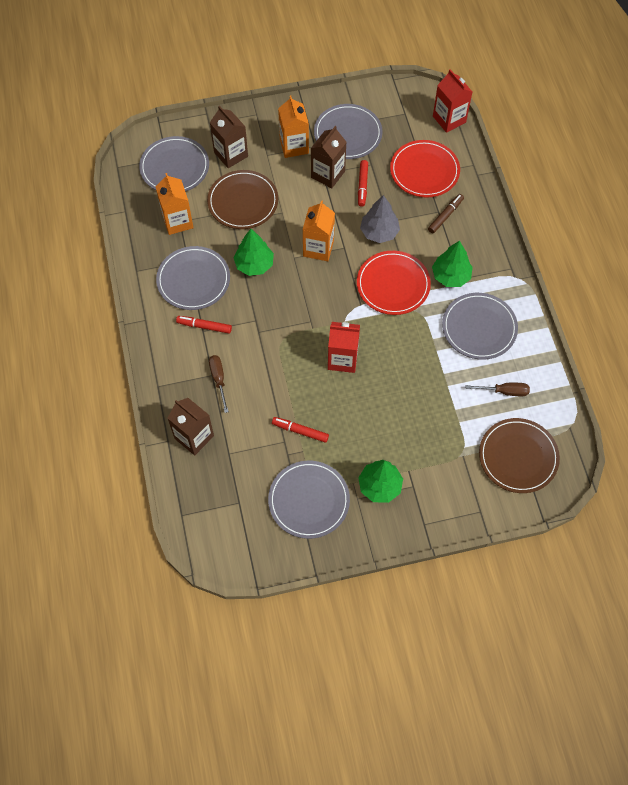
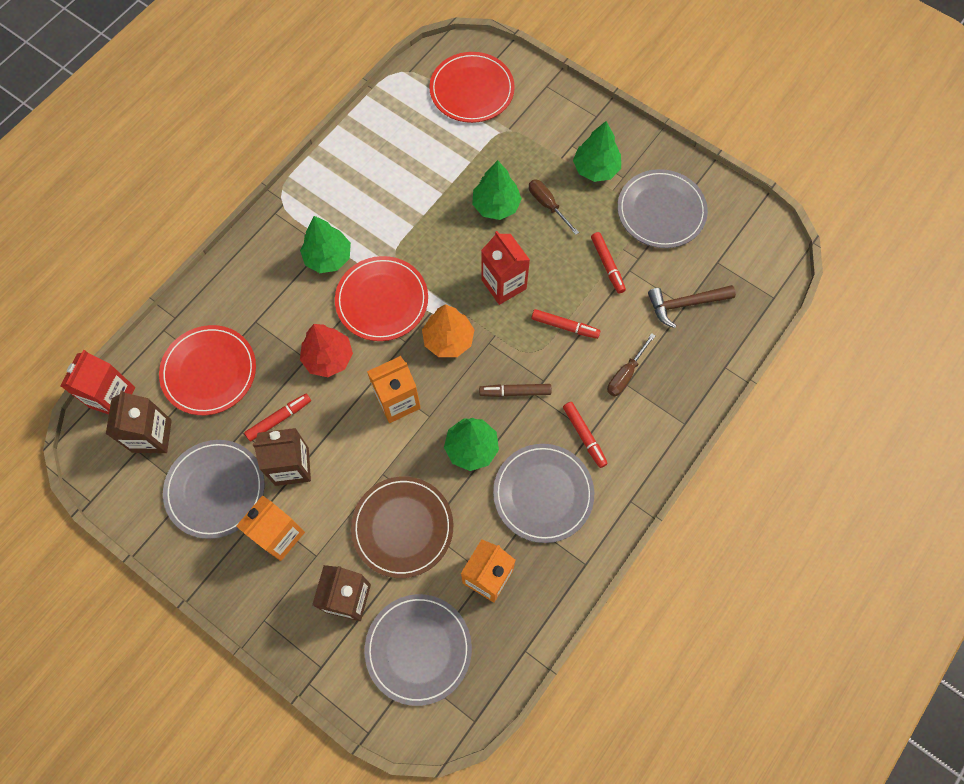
camera: 130 degrees left, 5 degrees up
brown carton [168,398,214,455] -> brown carton moved to [106,391,172,453]
grey tree [360,195,400,243] -> red tree [300,324,353,377]
brown marker [428,194,464,233] -> brown marker moved to [479,384,551,397]
grey plate [442,293,518,360] -> none
brown screwdriver [466,383,530,396] -> brown screwdriver moved to [529,179,579,235]
brown plate [479,418,560,493] -> red plate [429,52,515,123]
none -> orange tree [422,304,474,357]
none -> green tree [472,160,522,220]
none -> red marker [531,309,601,339]
none -> brown hammer [648,285,736,328]

